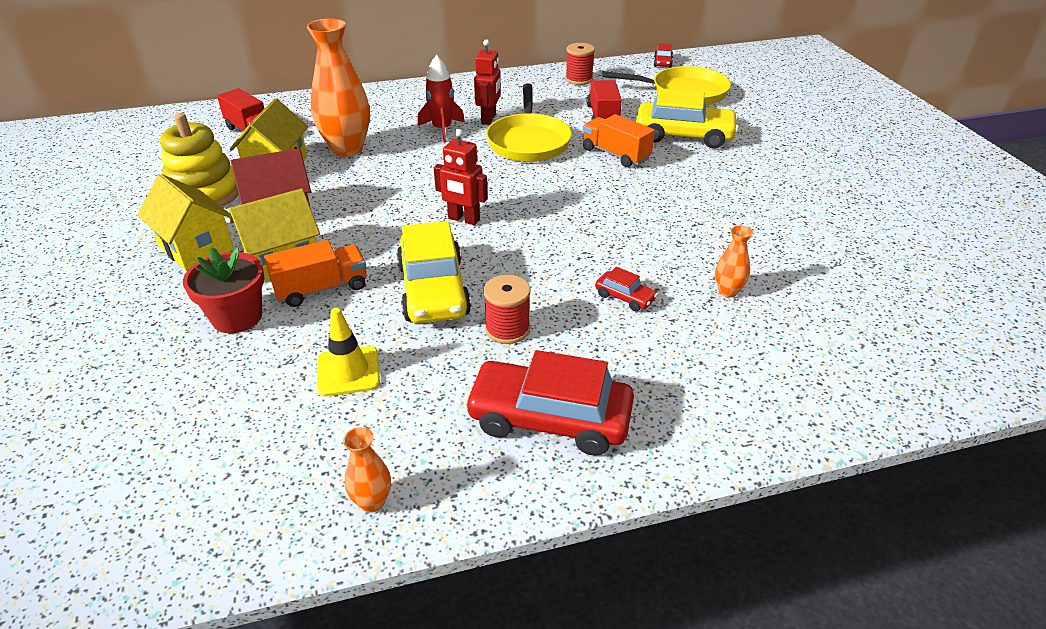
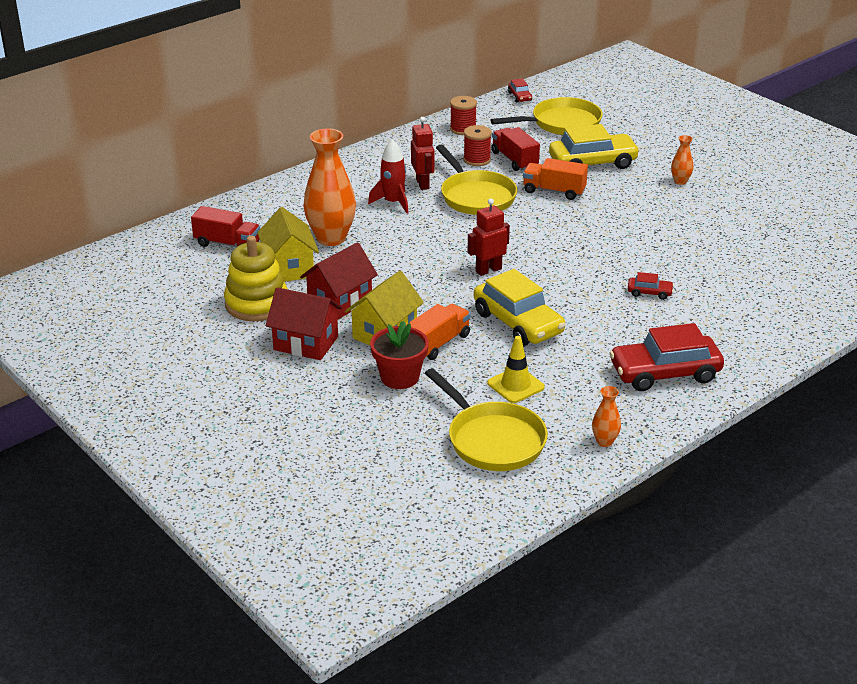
camera: 25 degrees left, 5 degrees down
yellow house [138,174,234,271] -> red house [266,287,342,360]
red robot [434,129,488,225] -> red robot turned 150 degrees clockwise [468,199,510,276]
red spool [483,275,530,344] -> red spool moved to [463,125,492,166]
orange vase [715,225,753,298] -> orange vase moved to [671,135,693,185]
none -> yellow pan [425,368,548,471]

